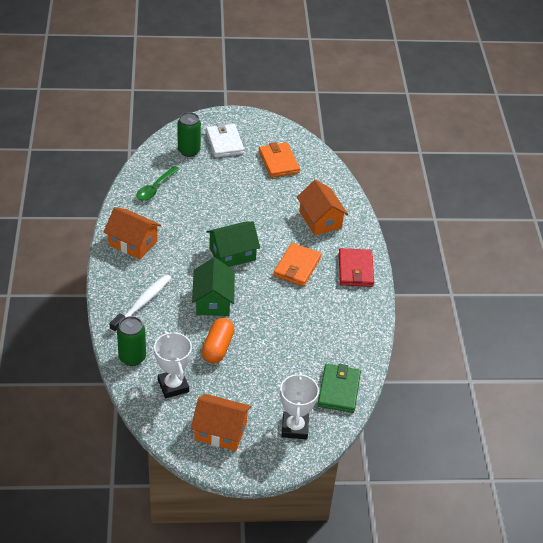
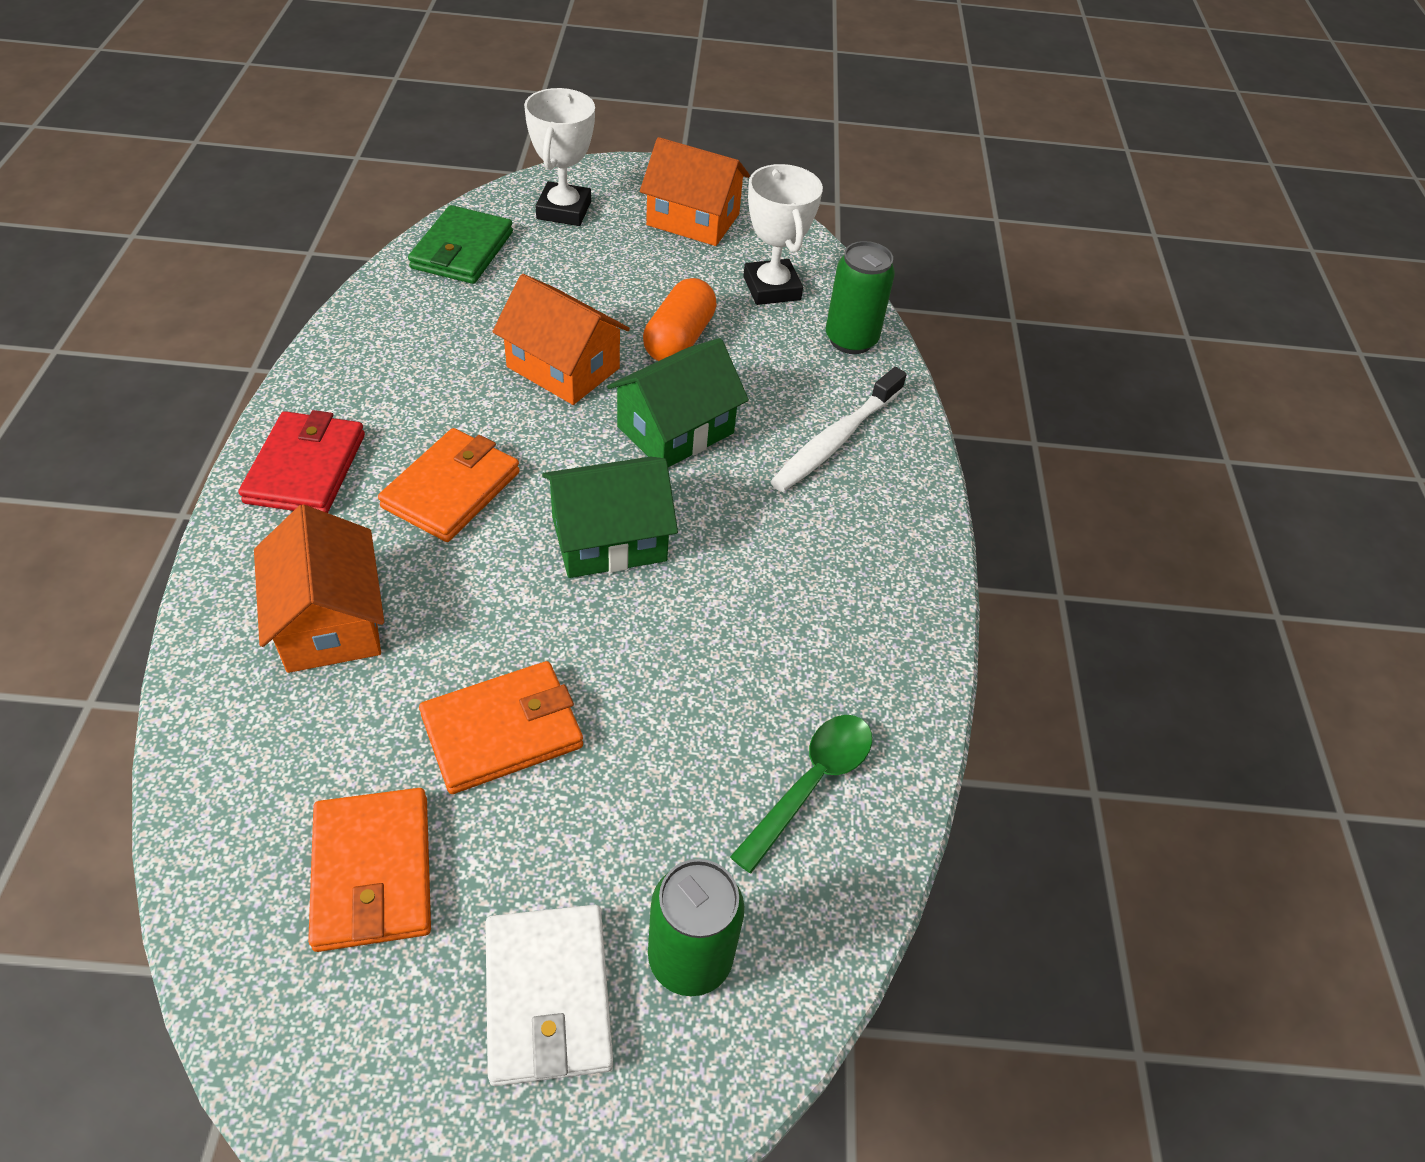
camera: 175 degrees left, 5 degrees up
orange house [104,207,161,259] -> orange house moved to [492,274,630,405]
green house [192,258,235,316] -> green house turned 45 degrees clockwise [607,338,749,467]
none -> orange wallet [419,661,583,794]

